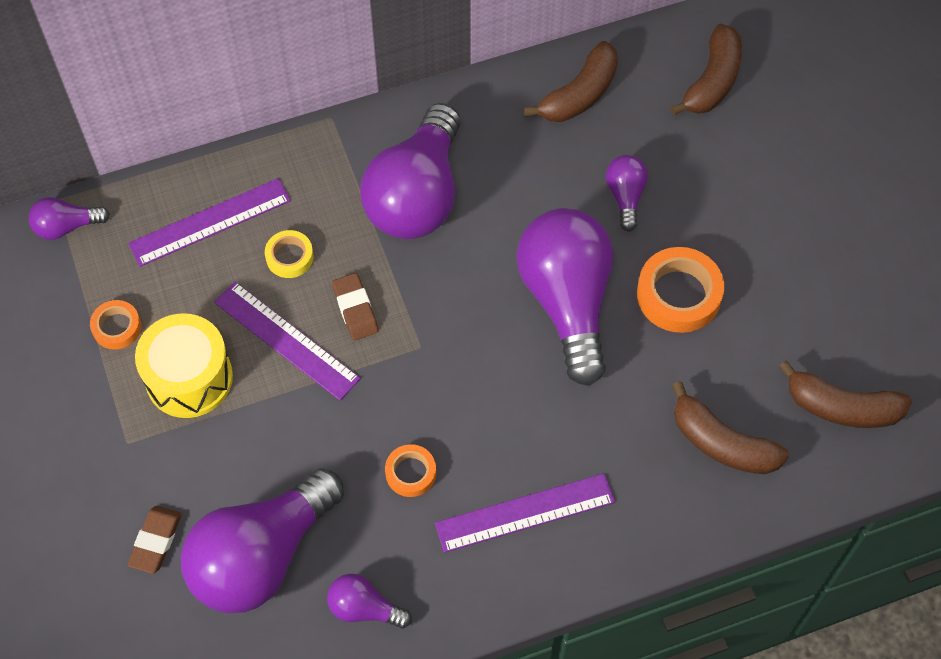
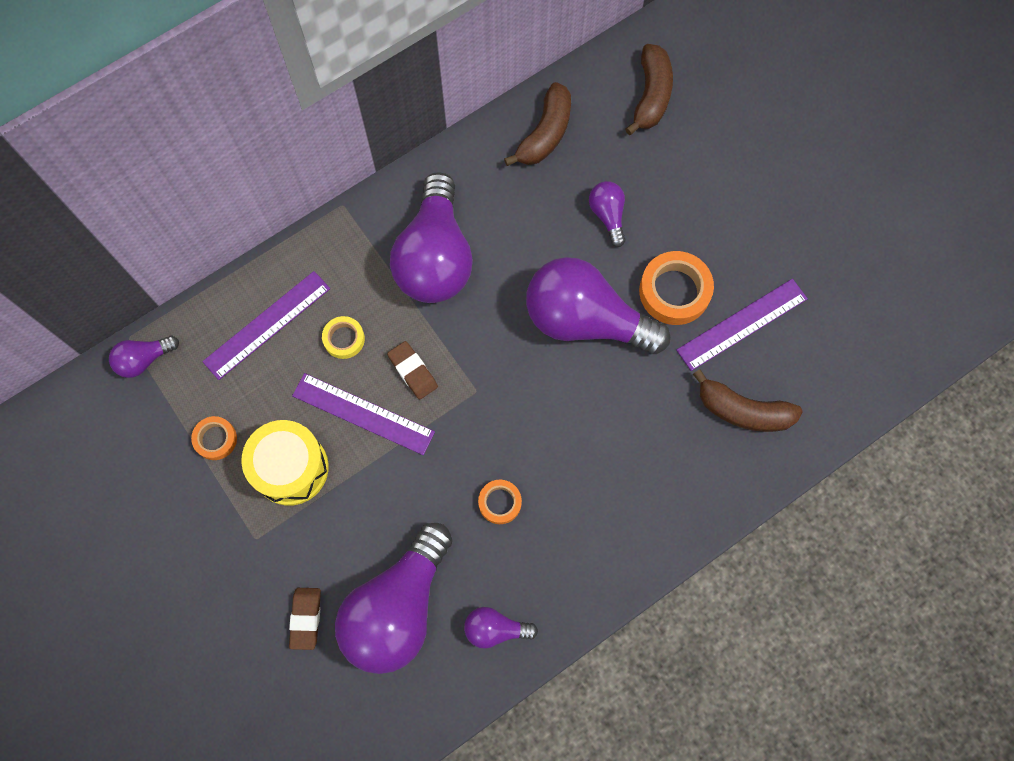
camera: 15 degrees left, 10 degrees up
purple ruler [435,473,615,553] -> purple ruler moved to [676,279,808,371]
purple light bulb [516,208,613,386] -> purple light bulb turned 45 degrees counterclockwise [526,257,670,354]
brown banana [779,361,912,428] -> none

